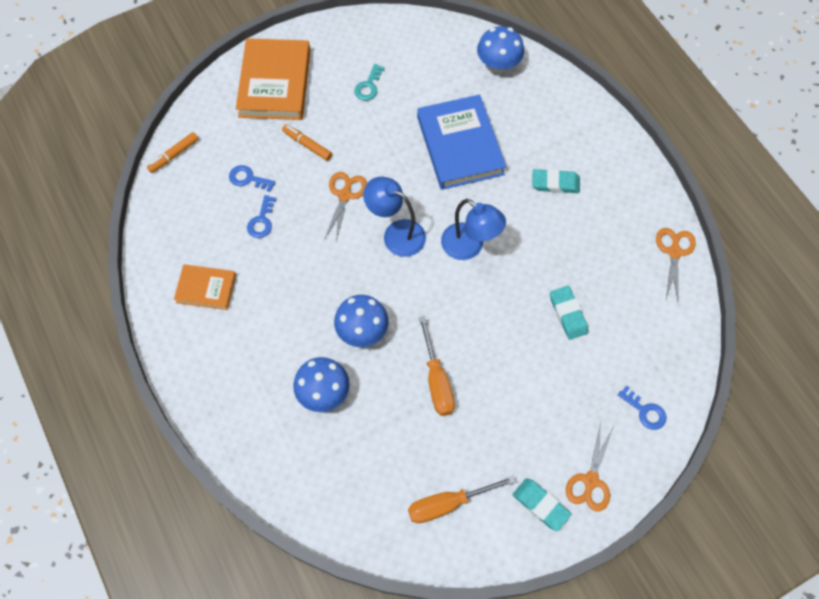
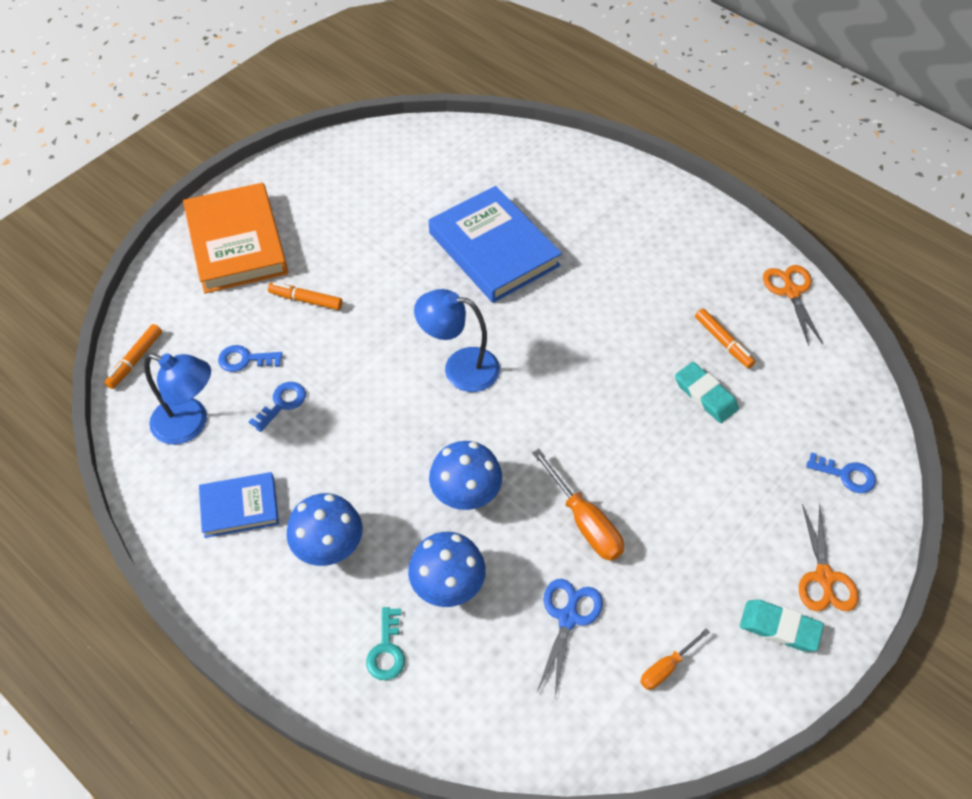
camera: 20 degrees left, 10 degrees down
orange book [174,264,236,310] -> blue book [199,472,279,538]
blue key [247,195,276,238] -> blue key turned 135 degrees counterclockwise [249,382,306,432]
orange scissors [324,172,367,242] -> none
turquoise key [354,64,385,101] -> turquoise key moved to [366,607,405,680]
orange screwdriver [408,476,516,523] -> orange screwdriver [640,629,710,690], size x0.59
blue lamp [441,199,506,260] -> blue lamp moved to [144,353,211,445]
blue mushroom [477,26,524,73] -> blue mushroom moved to [286,493,363,566]
turquoise eraser [532,169,580,193] -> none
none -> blue scissors [536,579,603,696]
none -> orange marker [695,309,756,368]

